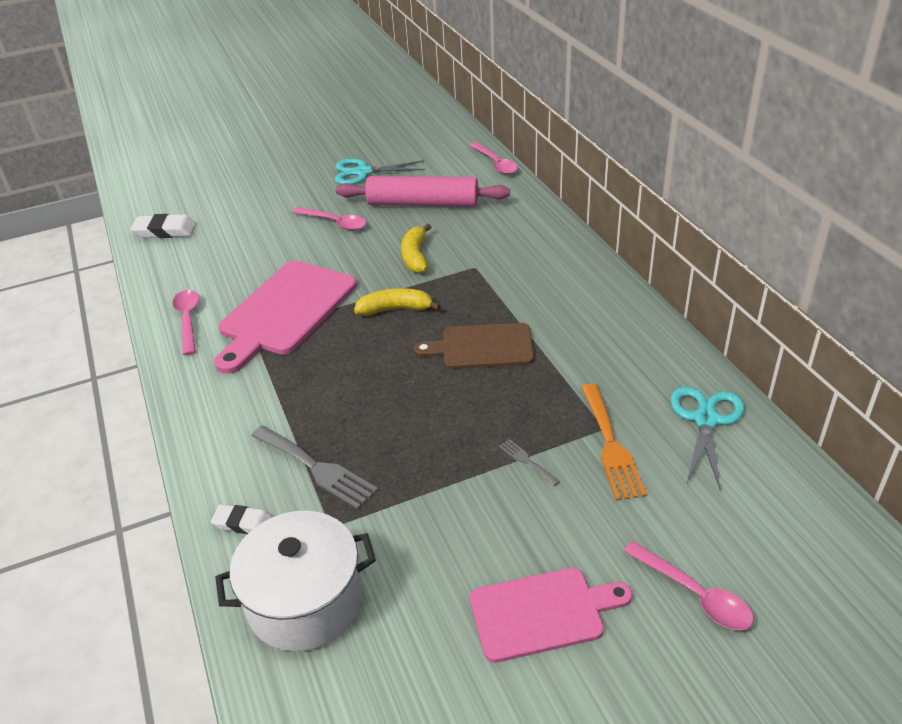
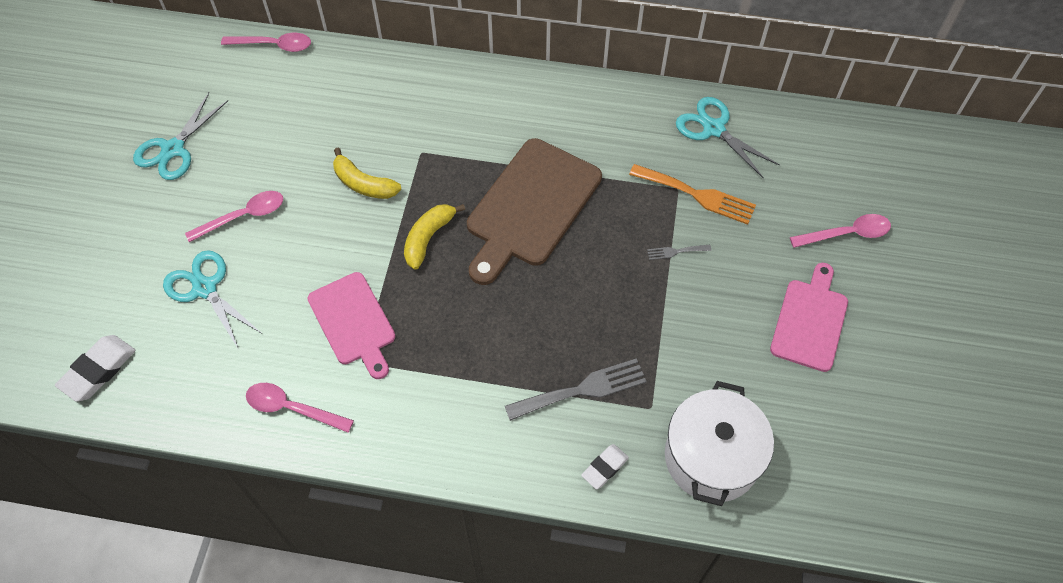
camera: 60 degrees left, 20 degrees up
pink cutting board [214,260,357,374] -> pink cutting board [307,272,395,379], size x0.64
pink rolling pin [336,176,510,207] -> none
brown cutting board [414,323,534,369] -> brown cutting board [467,138,602,285], size x1.56
none -> turquoise scissors [163,250,262,348]

